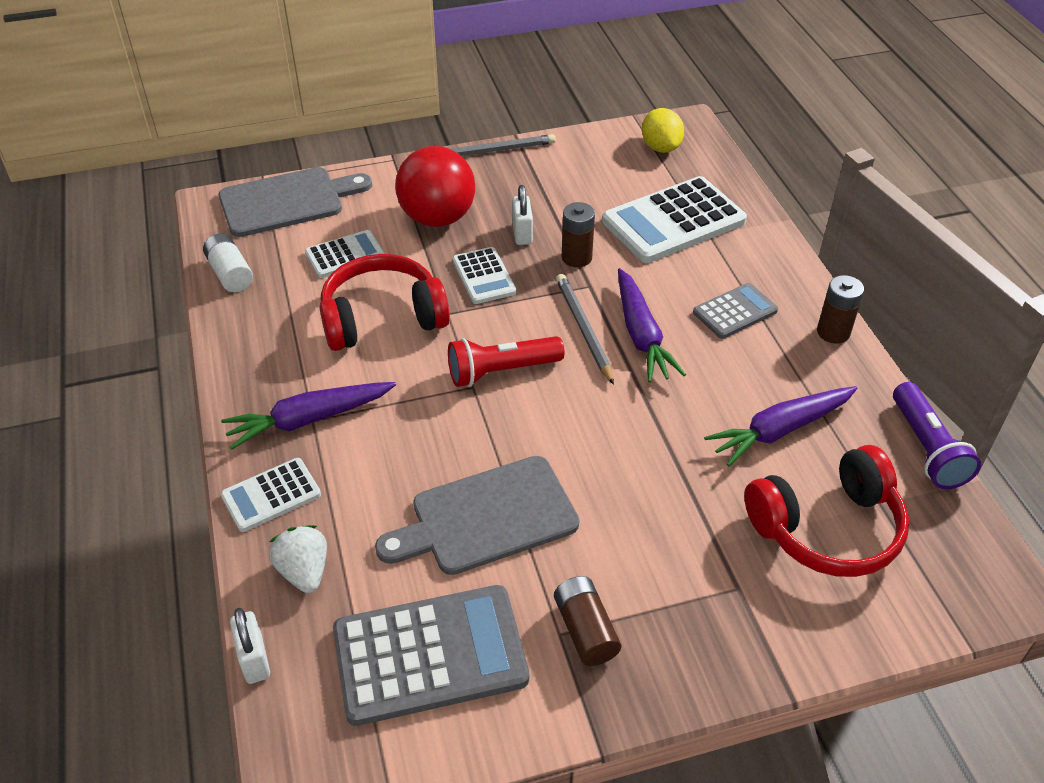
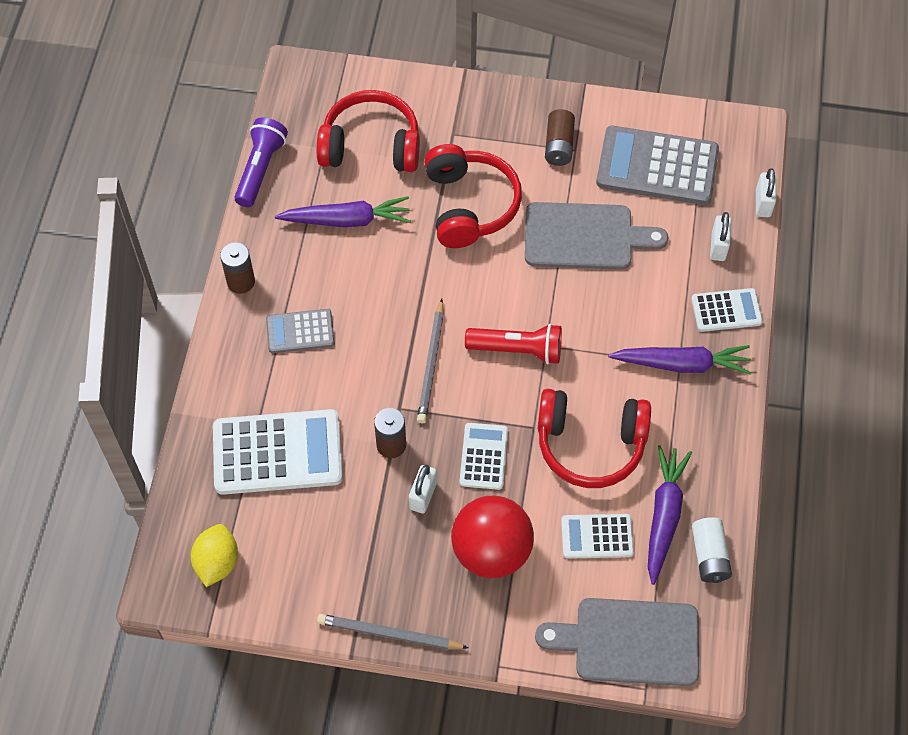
camera: 155 degrees left, 15 degrees up
white strawberry [269,525,327,593] -> white padlock [710,212,732,261]
purple carrot [618,268,686,382] -> purple carrot moved to [648,445,692,585]
none -> red headphones [424,144,522,248]

